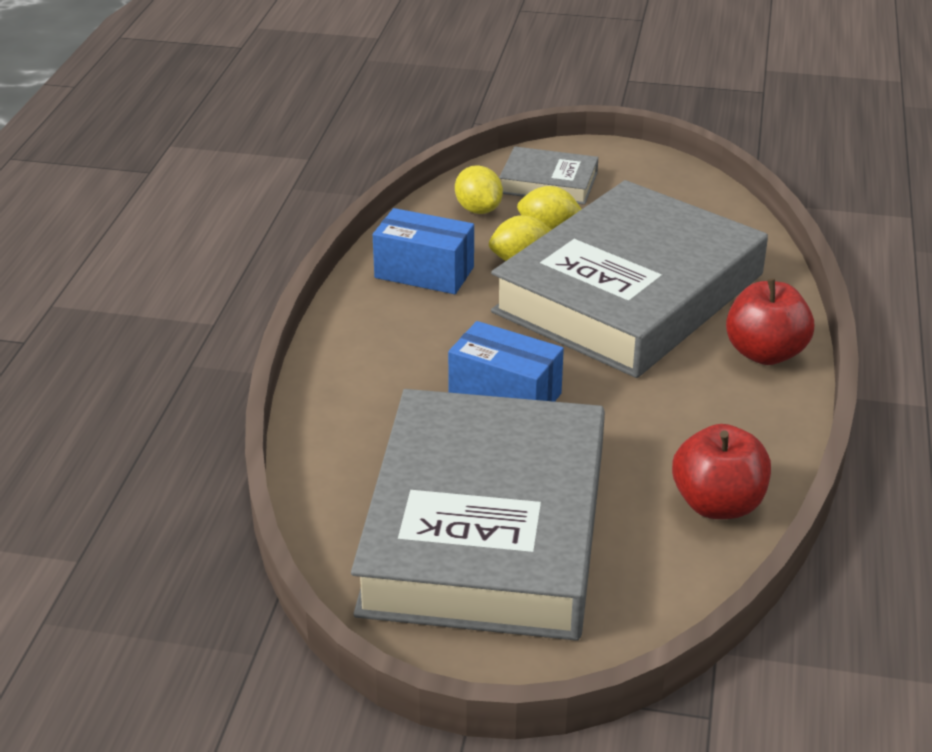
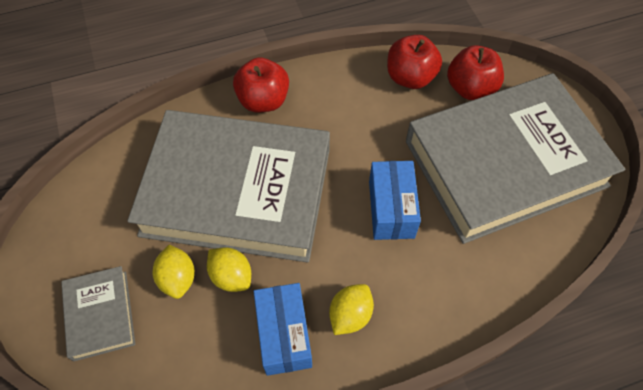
camera: 120 degrees left, 25 degrees up
yellow lemon [455,165,503,214] -> yellow lemon moved to [329,284,374,335]
none -> red apple [447,45,504,100]

